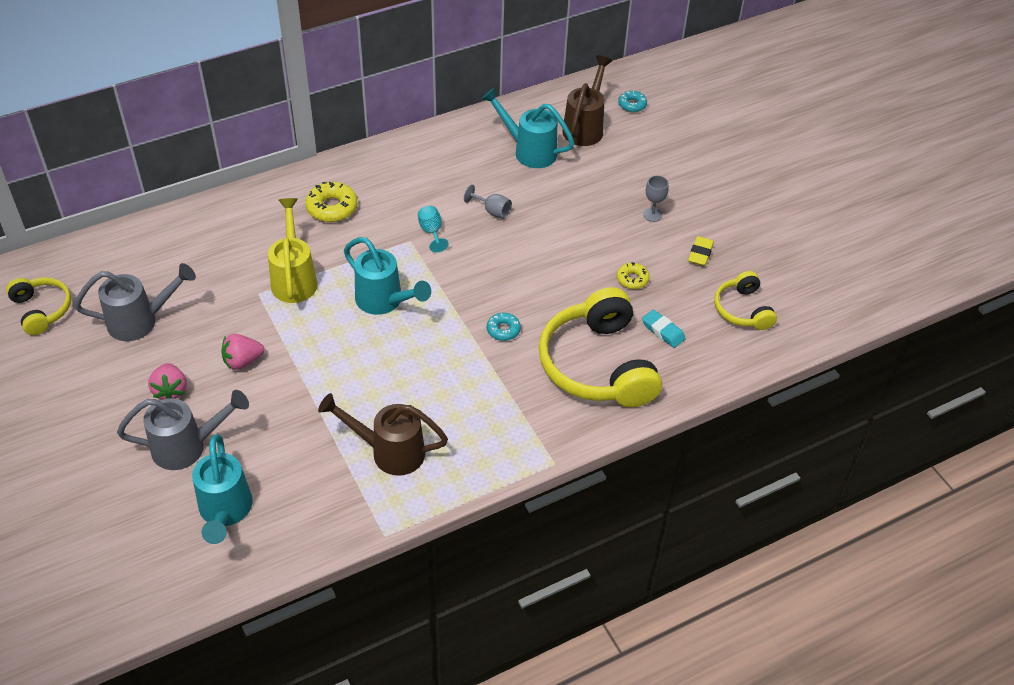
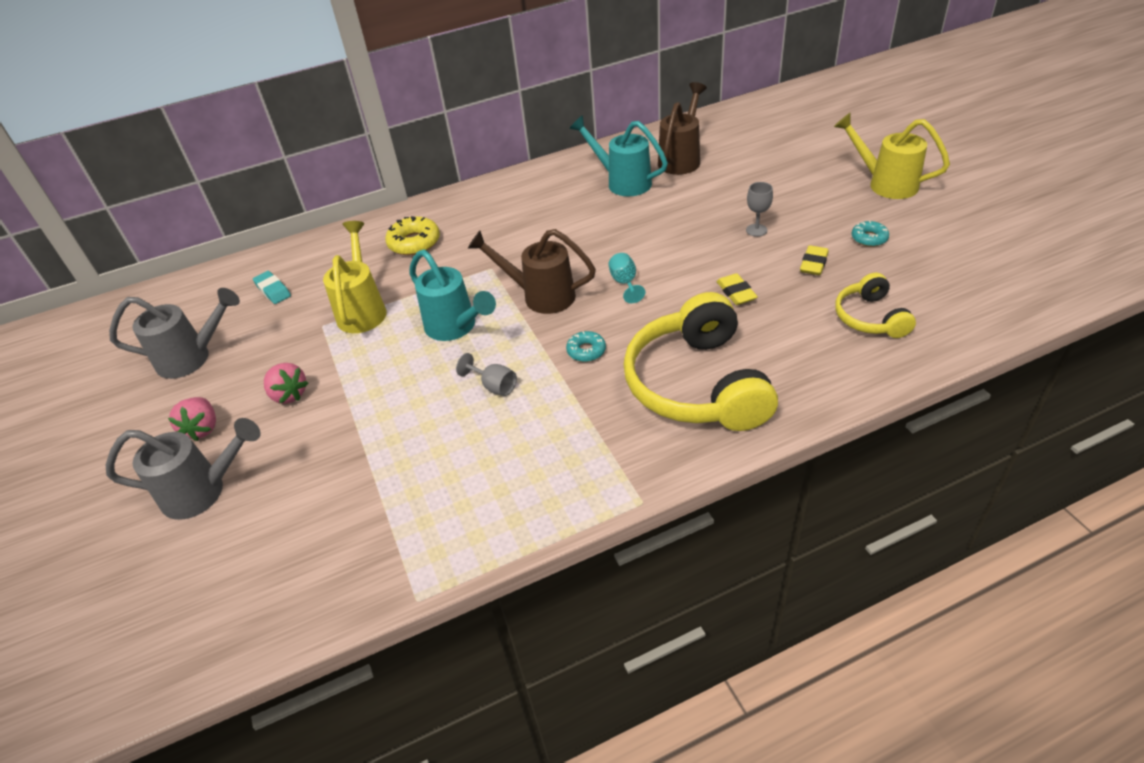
camera: 10 degrees right, 5 degrees down
yellow headphones [6,277,71,335] -> none
turquoise watering can [192,434,253,544] -> none
pink strawberry [221,334,264,370] -> pink strawberry turned 120 degrees counterclockwise [264,363,308,404]
brown watering can [318,393,448,476] -> brown watering can moved to [468,229,596,314]
turquoise goblet [418,206,449,252] -> turquoise goblet moved to [608,253,645,303]
grey goblet [464,184,512,219] -> grey goblet moved to [456,353,517,396]
yellow donut [617,262,650,289] -> yellow eraser [716,273,758,305]
turquoise donut [618,91,647,112] -> turquoise donut moved to [851,221,889,247]
turquoise eraser [642,310,686,348] -> turquoise eraser moved to [253,271,291,304]
none -> yellow watering can [834,113,950,199]

